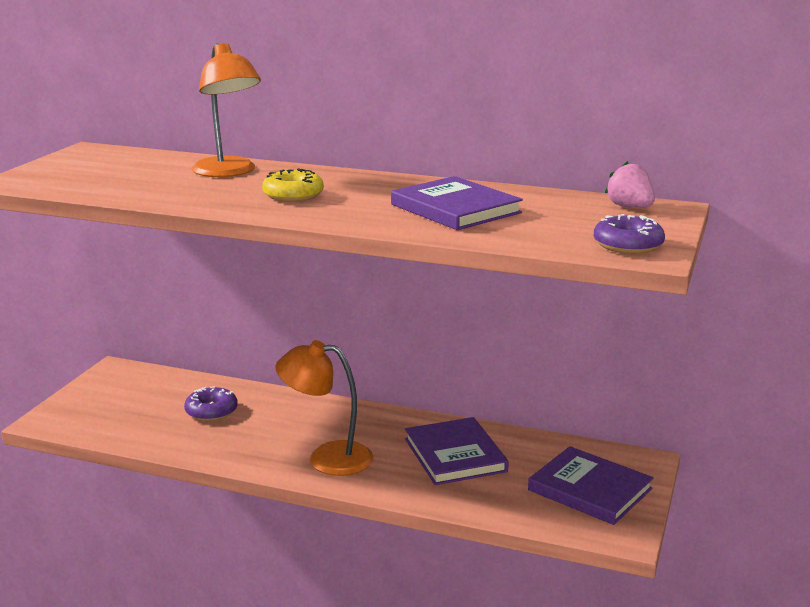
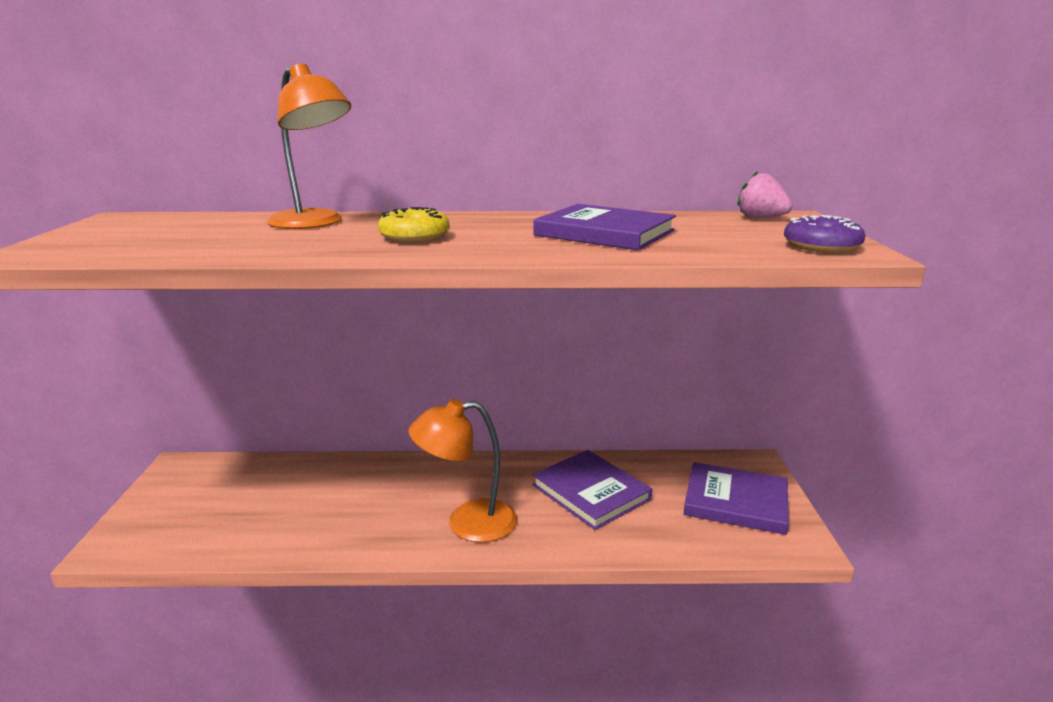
camera: 20 degrees left, 0 degrees up
purple donut [184,386,238,421] -> none

